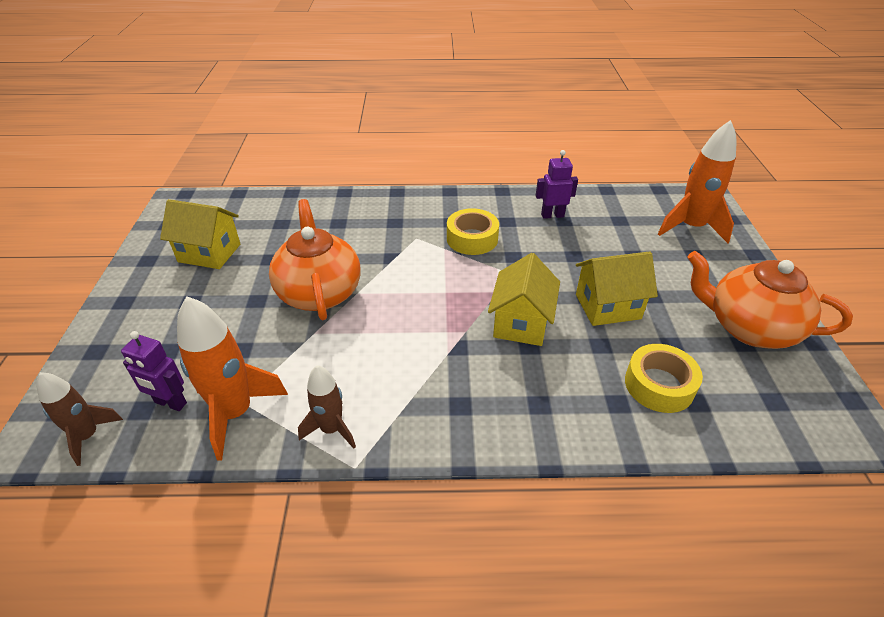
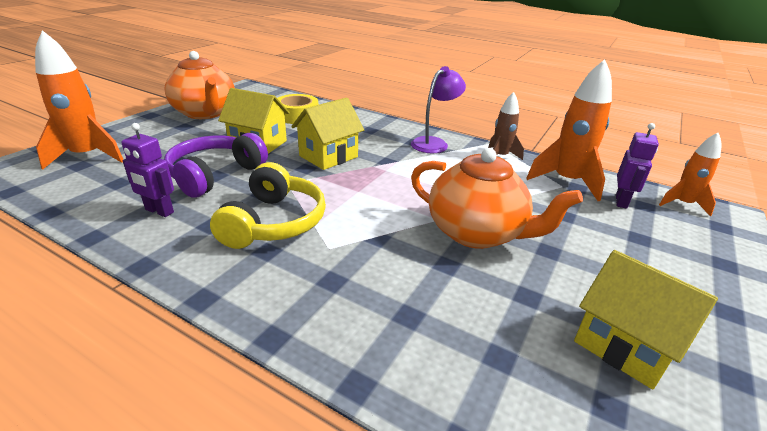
camera: 150 degrees left, 10 degrees down
brown rocket [36,372,123,466] -> orange rocket [659,133,721,217]
purple robot [121,331,187,411] -> purple robot turned 60 degrees clockwise [616,123,659,209]
orange teapot [269,199,361,320] -> orange teapot turned 75 degrees counterclockwise [411,148,583,249]
yellow tape [447,208,499,255] -> yellow headphones [210,162,326,249]
none -> purple headphones [164,133,268,198]
none -> purple lamp [411,66,466,153]

